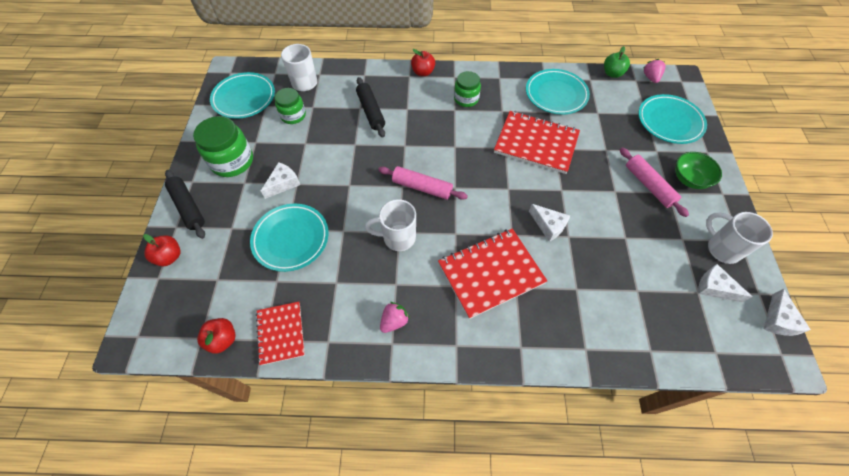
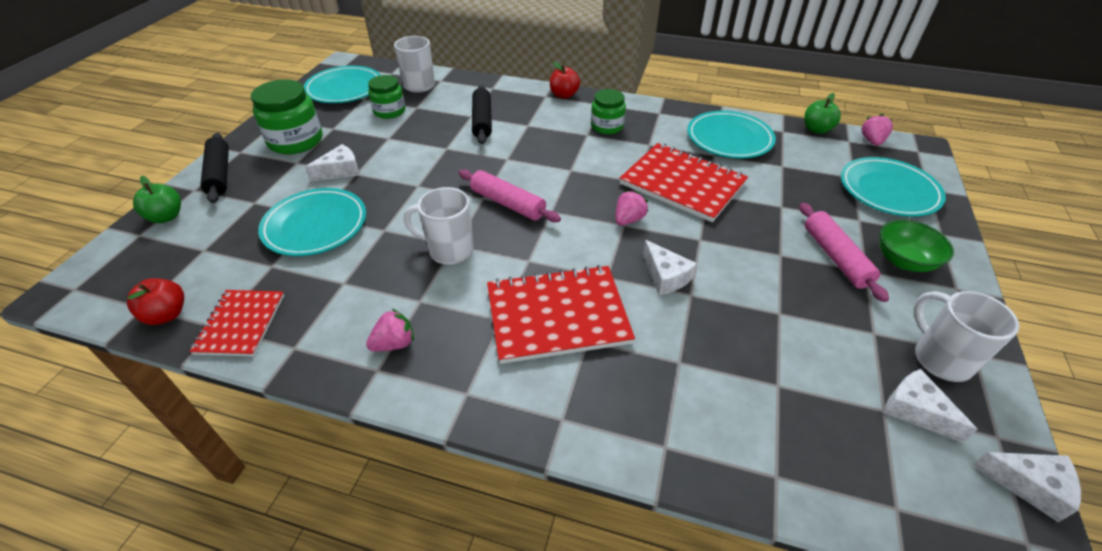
camera: 15 degrees right, 15 degrees down
red apple [143,234,181,266] -> green apple [133,176,181,223]
white cheese [764,289,811,336] -> white cheese turned 90 degrees counterclockwise [972,452,1081,522]
none -> pink strawberry [615,191,648,226]

